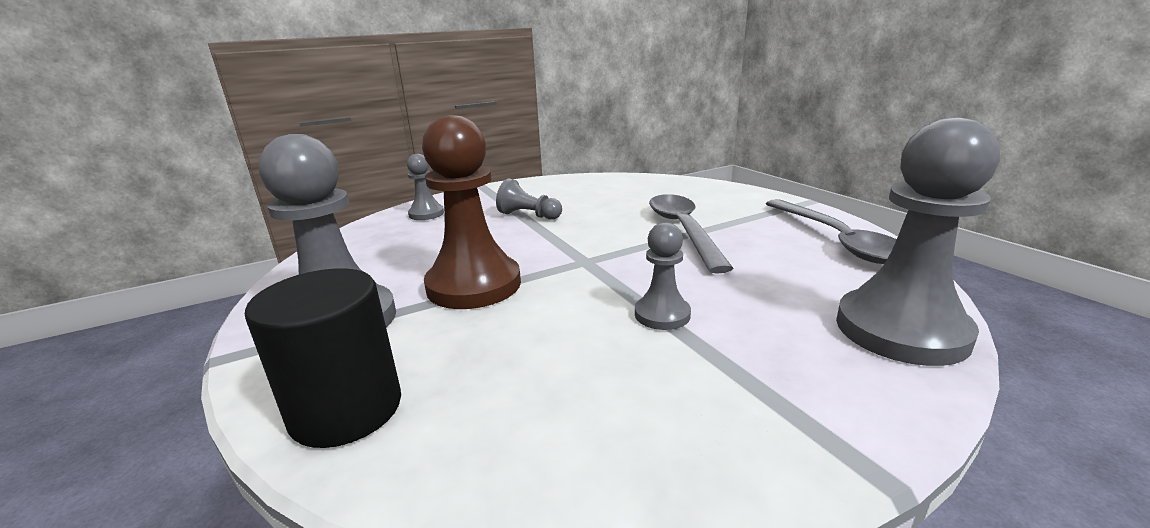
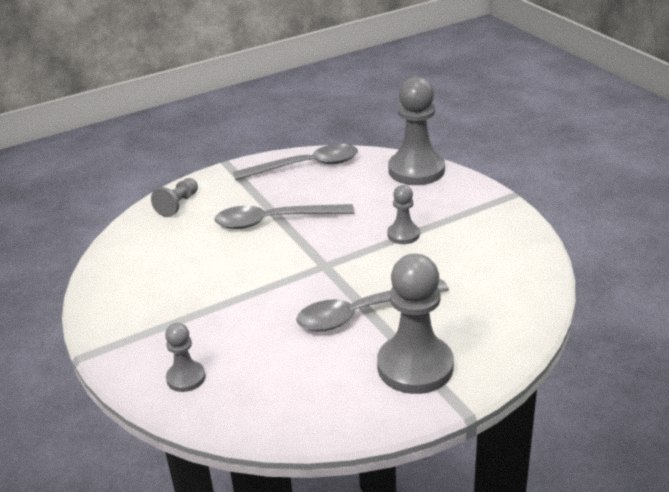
camera: 90 degrees left, 10 degrees up
black cylinder [245,268,401,448] -> none
brown pawn [422,115,521,309] -> grey spoon [296,279,449,332]
grey pawn [496,178,562,220] -> grey pawn moved to [151,178,198,217]

